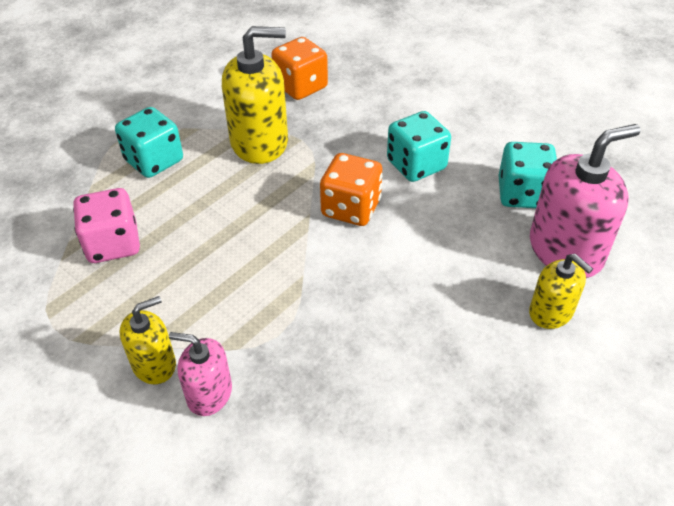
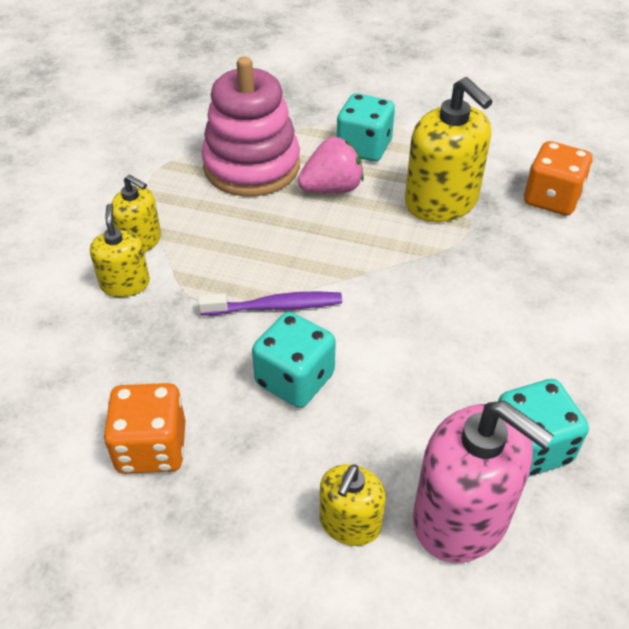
camera: 65 degrees right, 0 degrees up
pink dice [73,188,140,263] -> pink stacking toy [201,57,300,196]
pink soap dispenser [169,332,232,416] -> yellow soap dispenser [90,204,150,297]
orange dice [320,153,383,226] -> orange dice moved to [104,383,186,474]
turquoise dice [387,111,451,182] -> turquoise dice moved to [252,312,336,408]
none -> purple toothbrush [198,291,342,316]
none -> pink strawberry [298,137,364,193]

